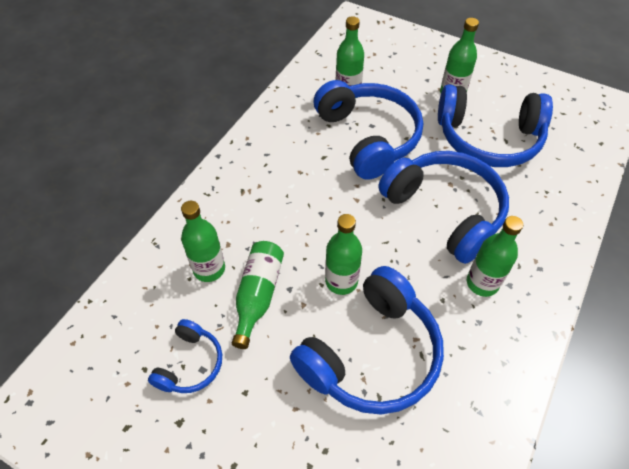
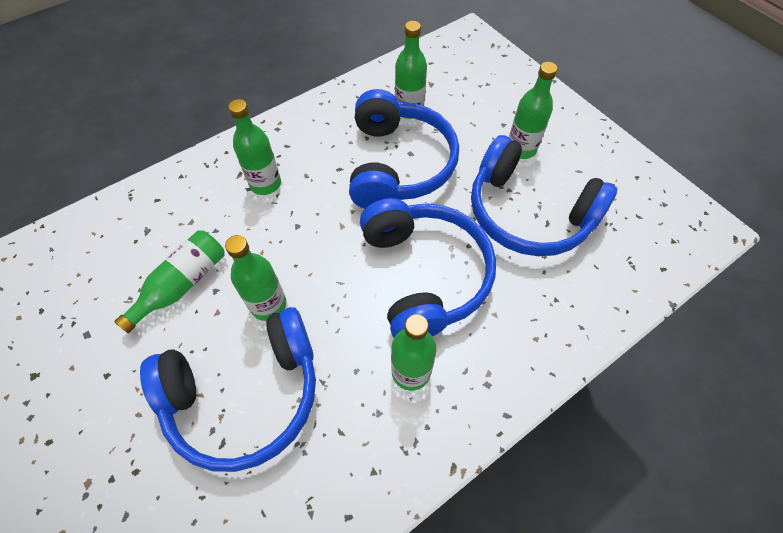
camera: 25 degrees right, 5 degrees up
blue headphones [148,319,222,393] -> none
green bottle [181,201,225,282] -> green bottle moved to [228,99,281,195]

